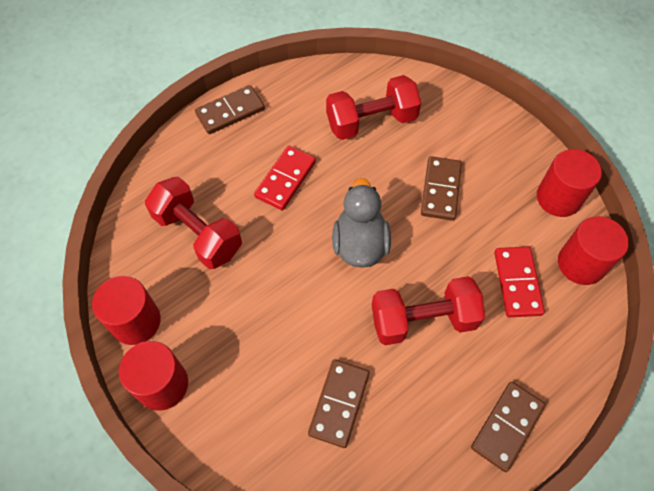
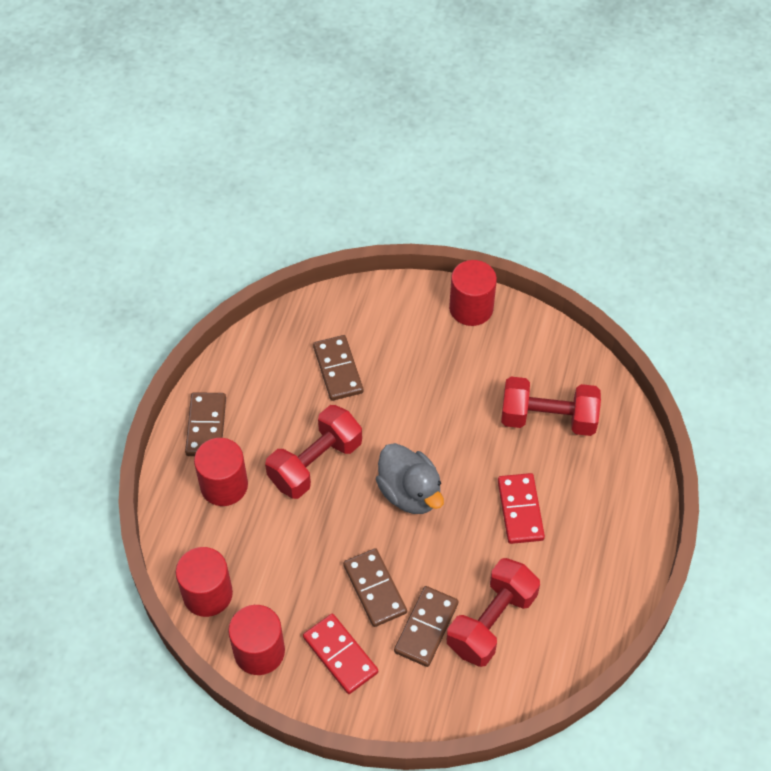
camera: 145 degrees right, 5 degrees down
red cylinder [92,276,161,345] -> red cylinder moved to [194,438,248,506]
brown domino [195,85,265,134] -> brown domino moved to [394,586,459,667]
red domino [494,247,545,317] -> red domino moved to [303,614,378,694]

